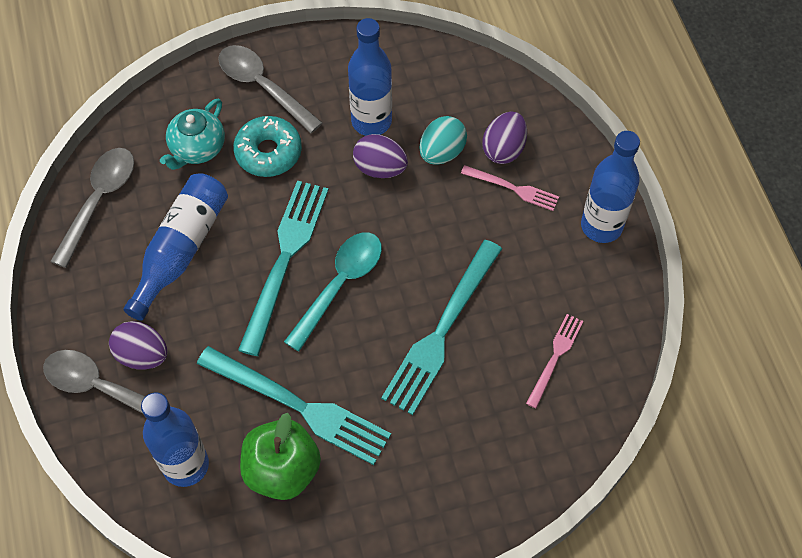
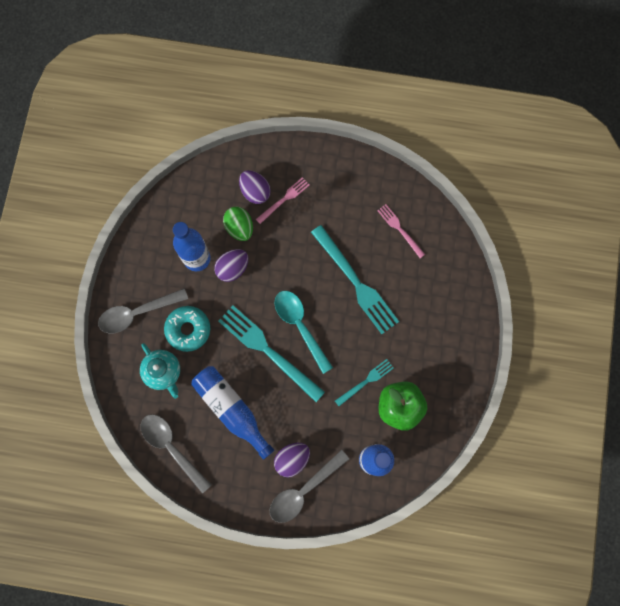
camera: 65 degrees left, 15 degrees up
turquoise fork [197,346,391,465] -> turquoise fork [335,359,394,406], size x0.52
turquoise egg [419,116,467,165] -> green egg [223,206,253,241]
blue bottle [581,131,640,243] -> none

